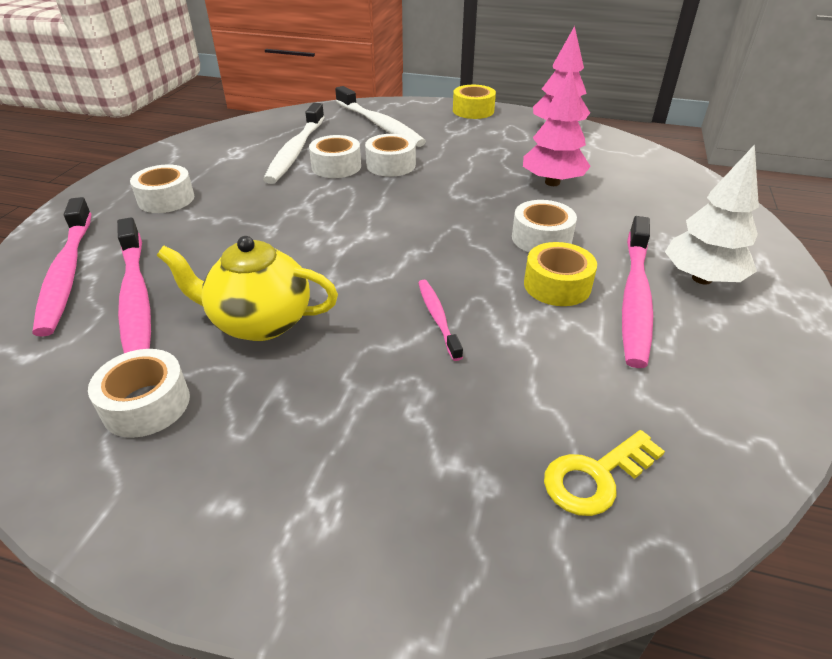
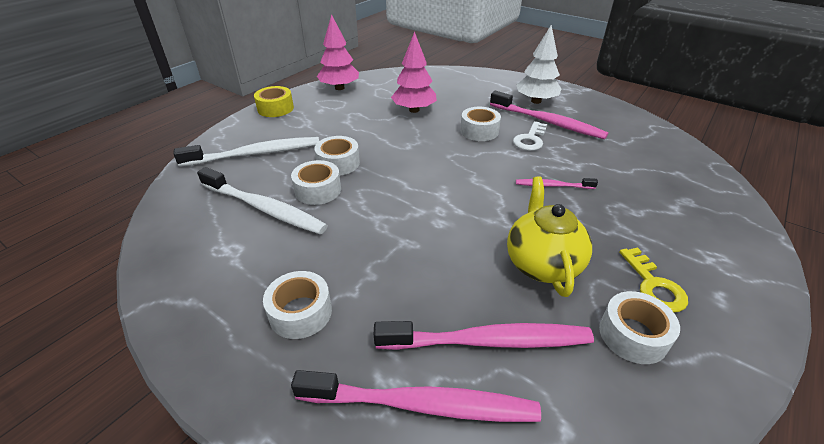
camera: 70 degrees left, 0 degrees up
yellow teapot [157,236,338,341] -> yellow teapot turned 150 degrees clockwise [507,176,592,297]
yellow tape [524,242,597,306] -> white key [513,121,547,151]
yellow key [544,430,665,516] -> yellow key moved to [619,247,688,312]

